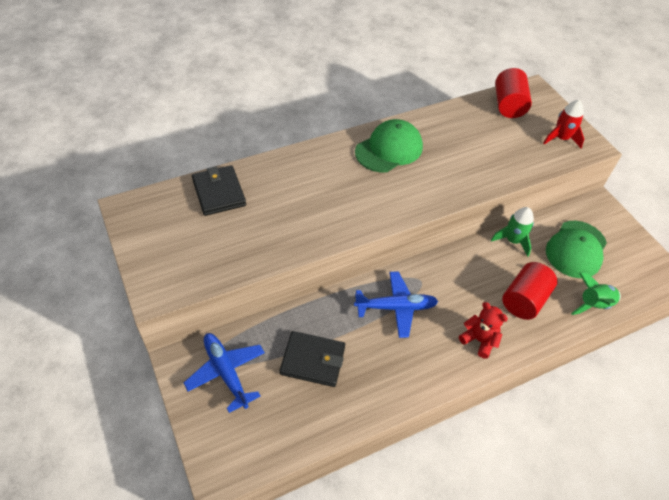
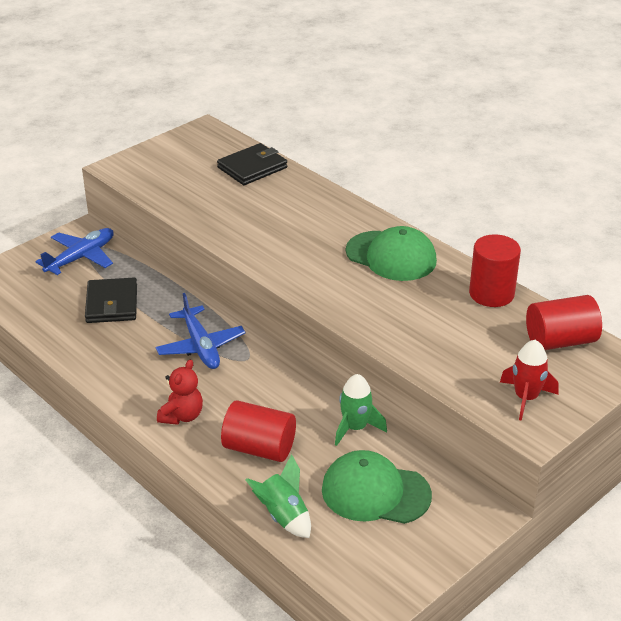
camera: 75 degrees right, 15 degrees down
none -> red cylinder [469,234,521,307]

